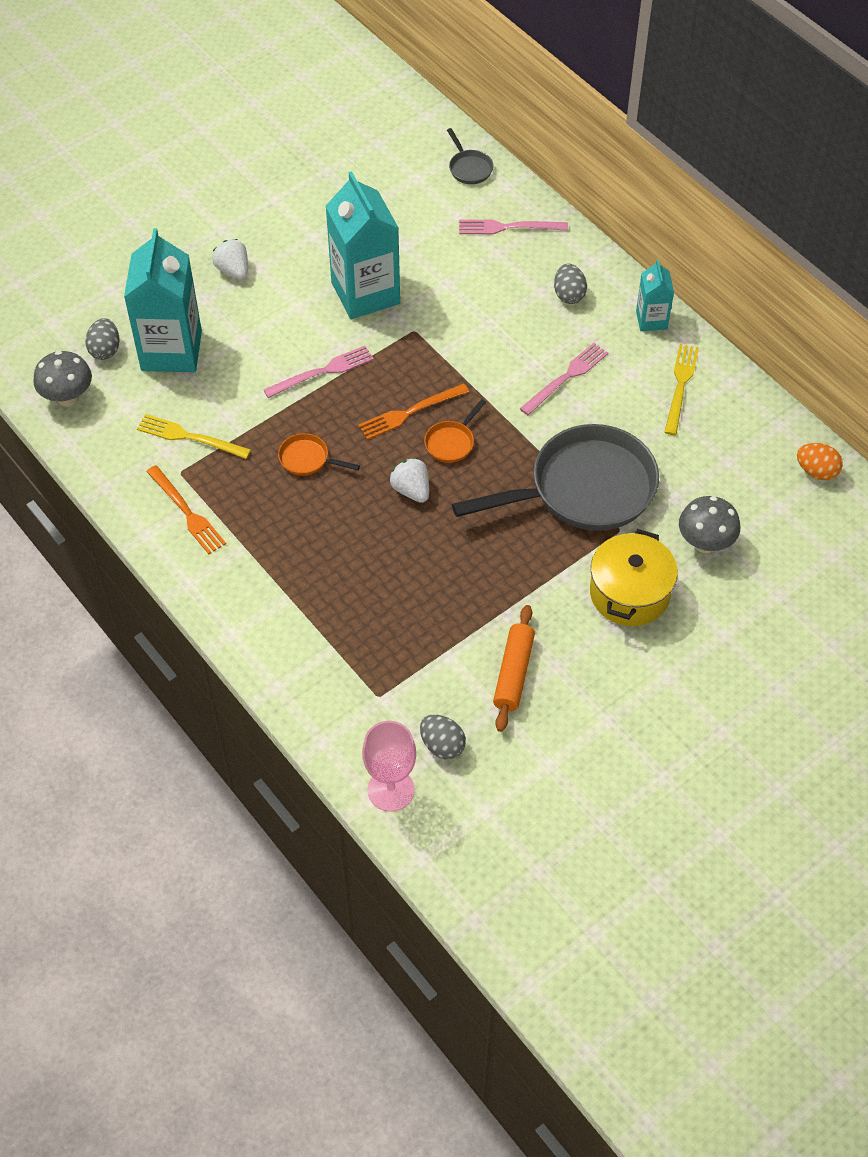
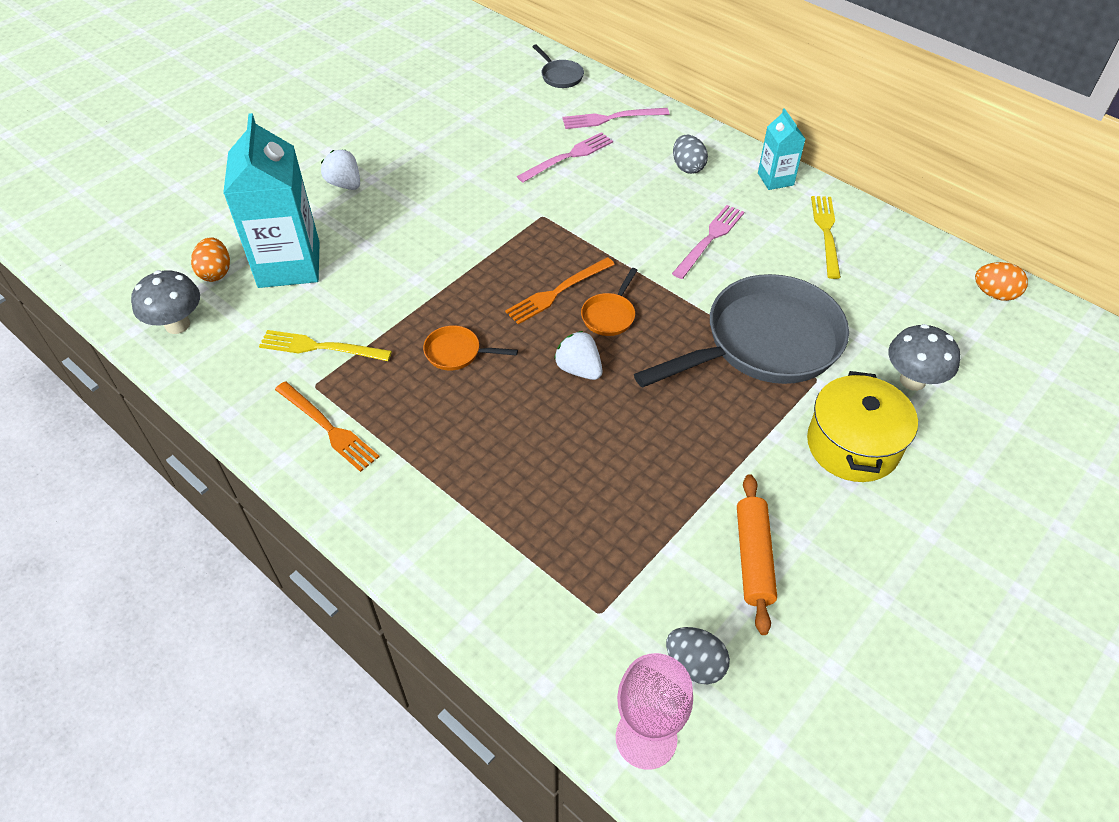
camera: 10 degrees left, 5 degrees down
grey egg [85,318,120,360] -> orange egg [191,237,230,282]
pink fork [264,346,374,398] -> pink fork moved to [517,132,613,183]
turquoise carton [325,171,400,319] -> none

